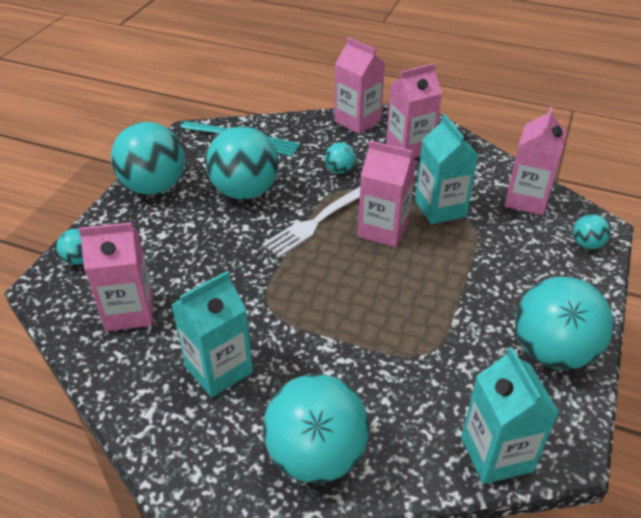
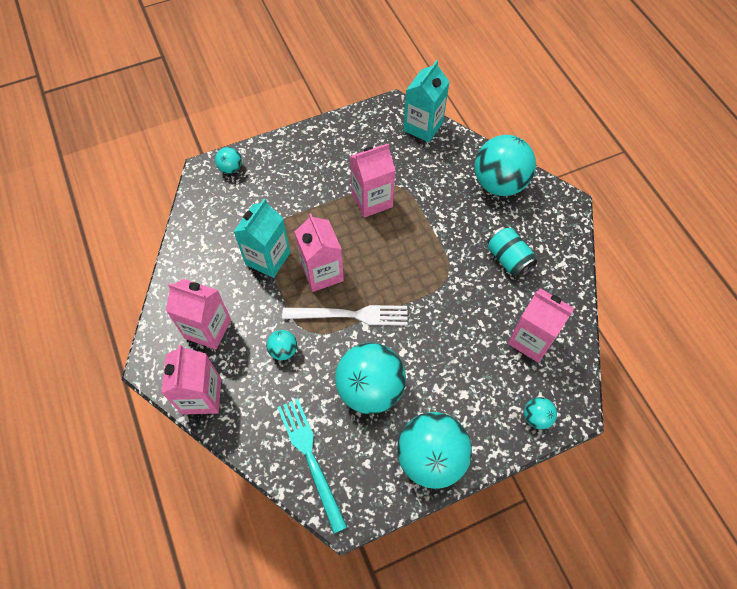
camera: 135 degrees left, 20 degrees up
turquoise carton [171,271,253,398] -> turquoise can [487,226,538,278]
pink carton [504,106,567,215] -> pink carton moved to [350,143,396,218]
turquoise ball [515,276,614,370] -> none

